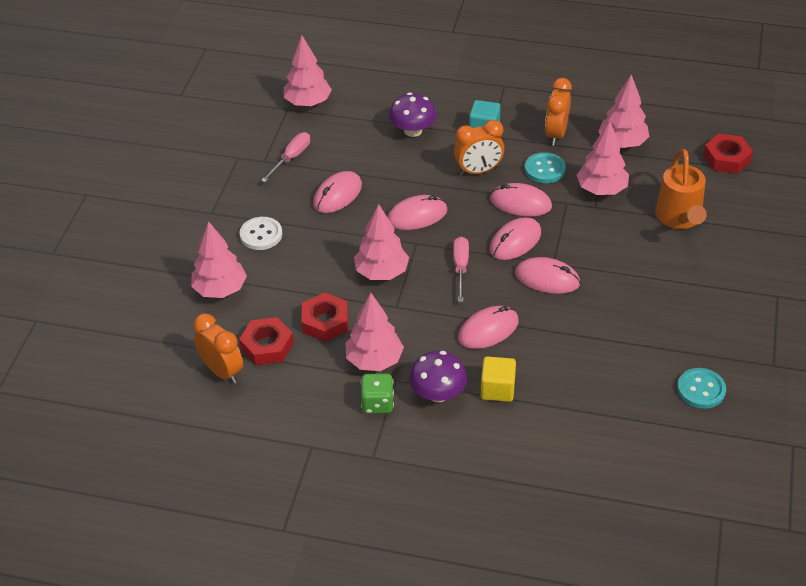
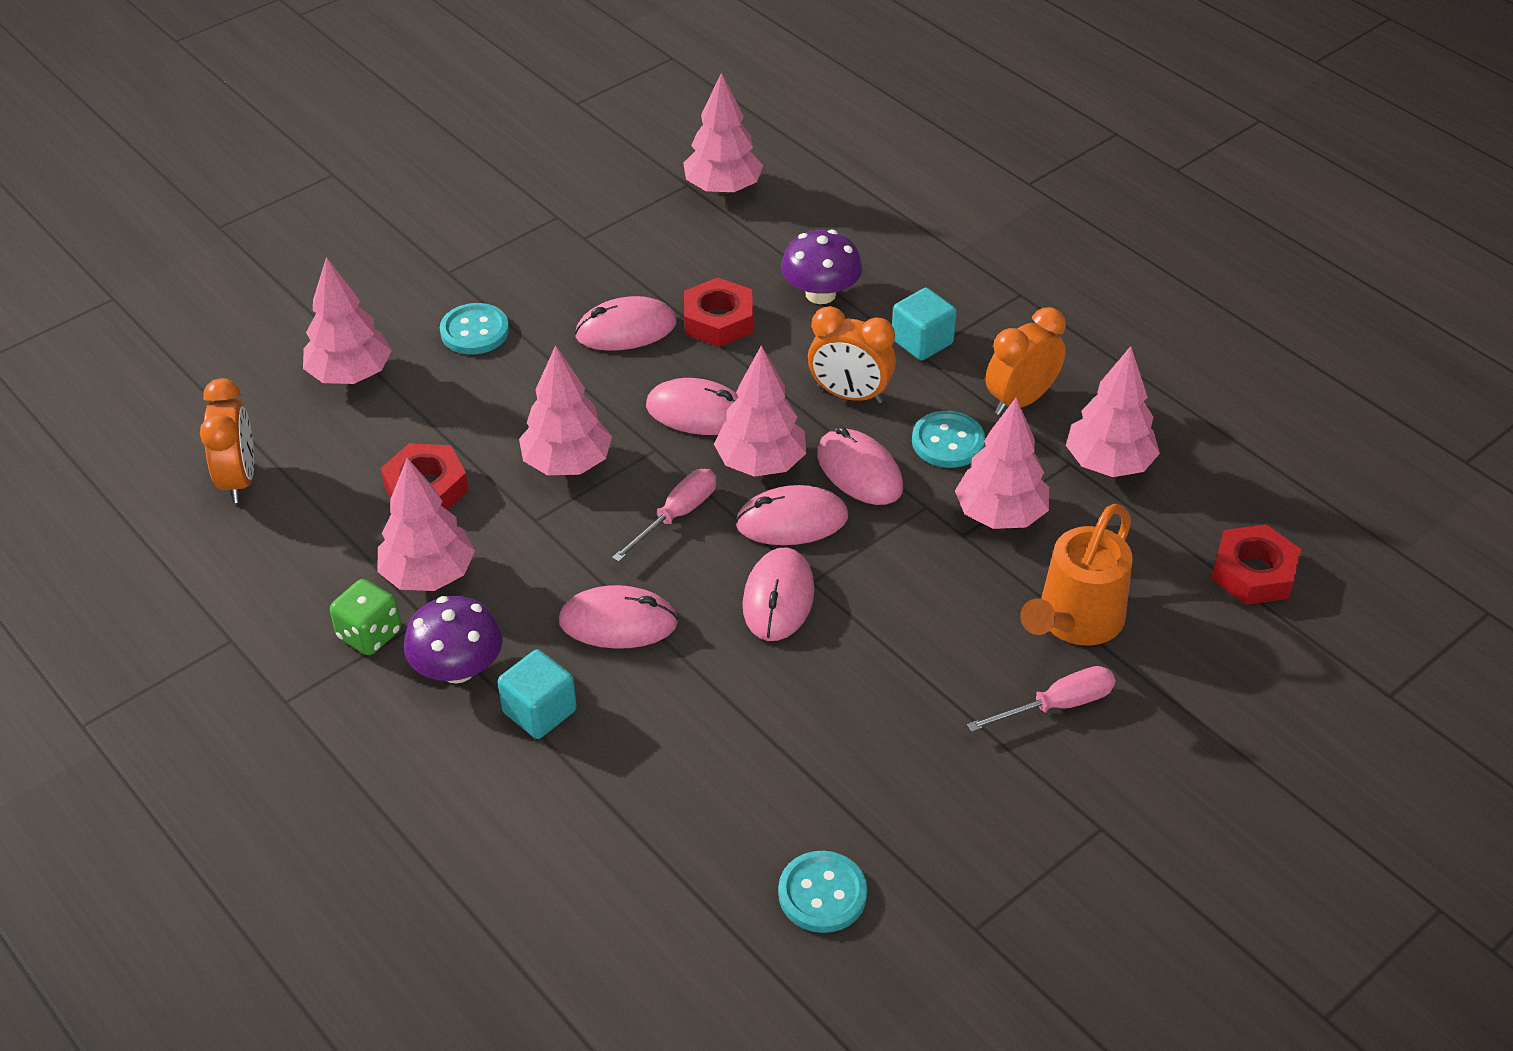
camera: 35 degrees right, 0 degrees up
white button [239,217,283,250] -> turquoise button [440,303,509,354]
red nut [239,317,294,365] -> red nut moved to [684,277,753,347]
pink screwdriver [261,132,310,182] -> pink screwdriver moved to [967,666,1115,732]
yellow cube [481,356,516,402] -> turquoise cube [498,649,577,739]
pink mouse [515,257,580,294] -> pink mouse turned 45 degrees clockwise [743,548,815,641]
none -> pink tree [714,346,806,477]

